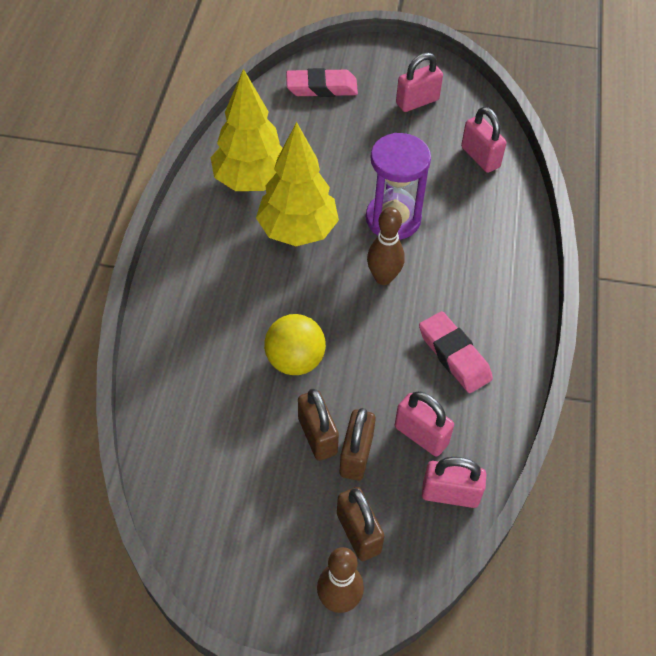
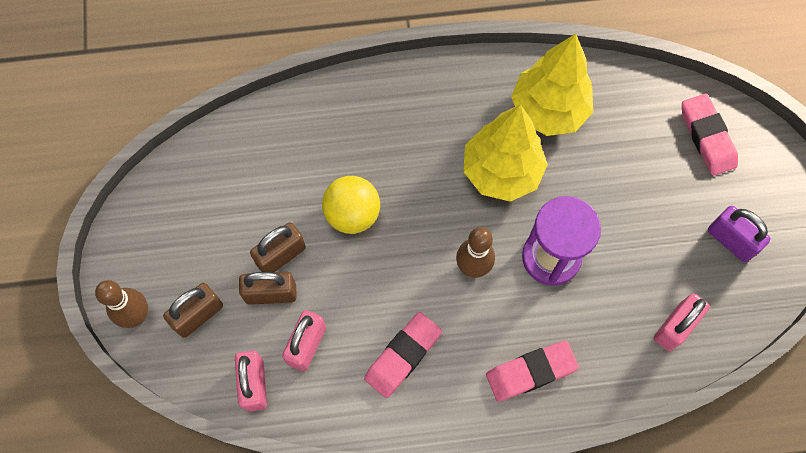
camera: 75 degrees right, 15 degrees up
pink padlock [396,53,443,112] -> purple padlock [708,206,771,262]
none -> pink eraser [486,340,579,402]

